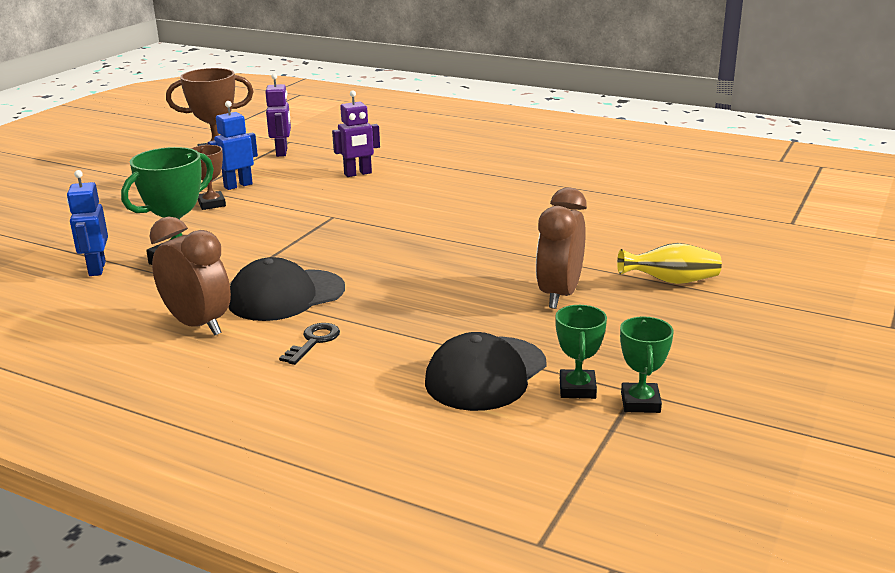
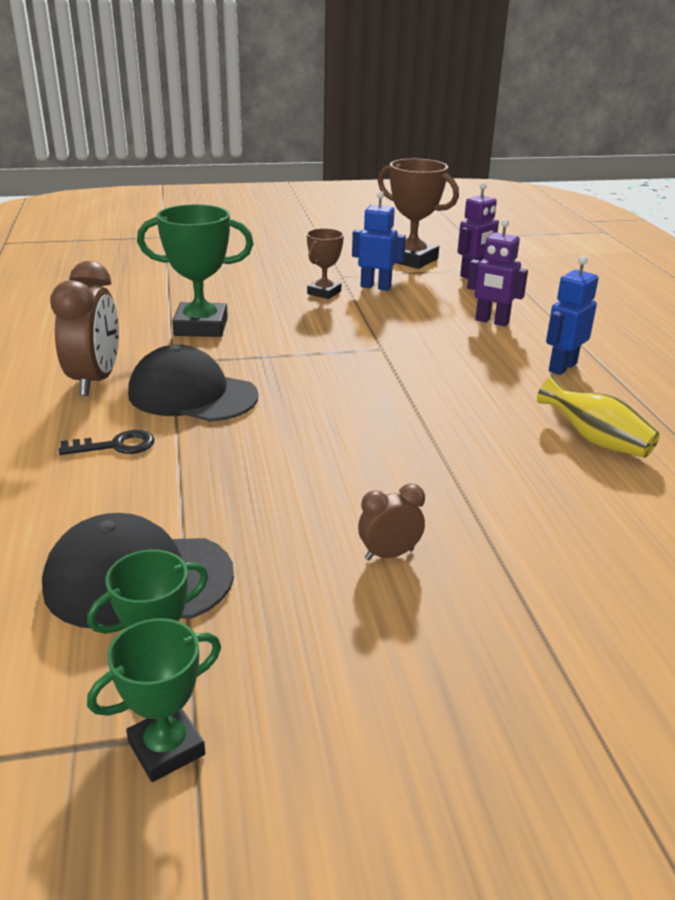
camera: 50 degrees right, 5 degrees up
blue robot [67,170,108,276] -> blue robot moved to [546,256,599,375]
brown clock [536,187,587,309] -> brown clock [358,484,425,561], size x0.51
yellow vase [617,243,722,284] -> yellow vase moved to [537,376,660,458]

